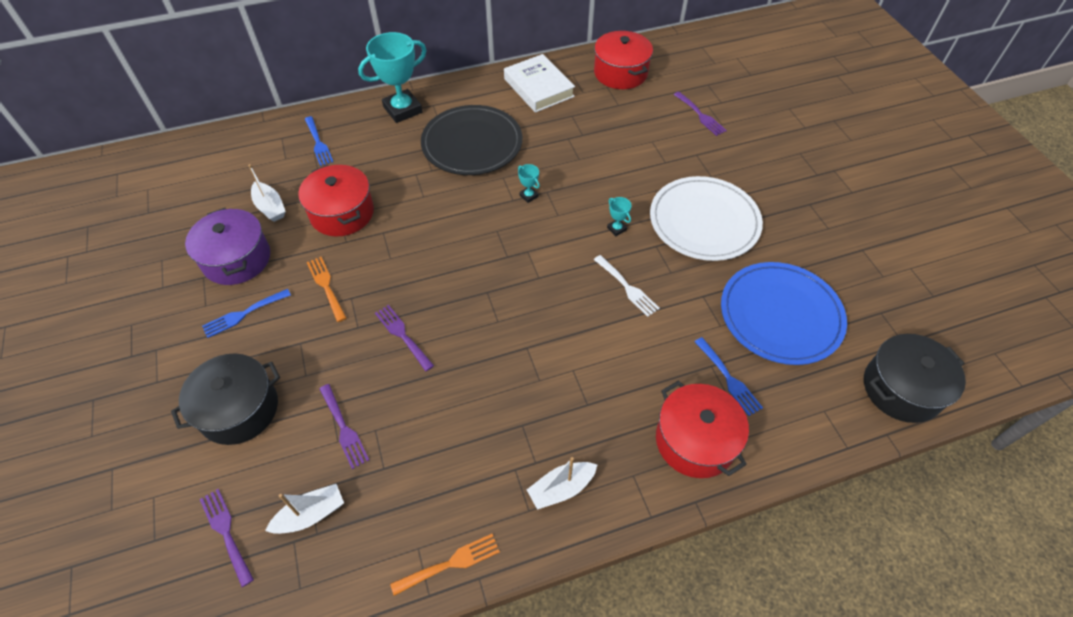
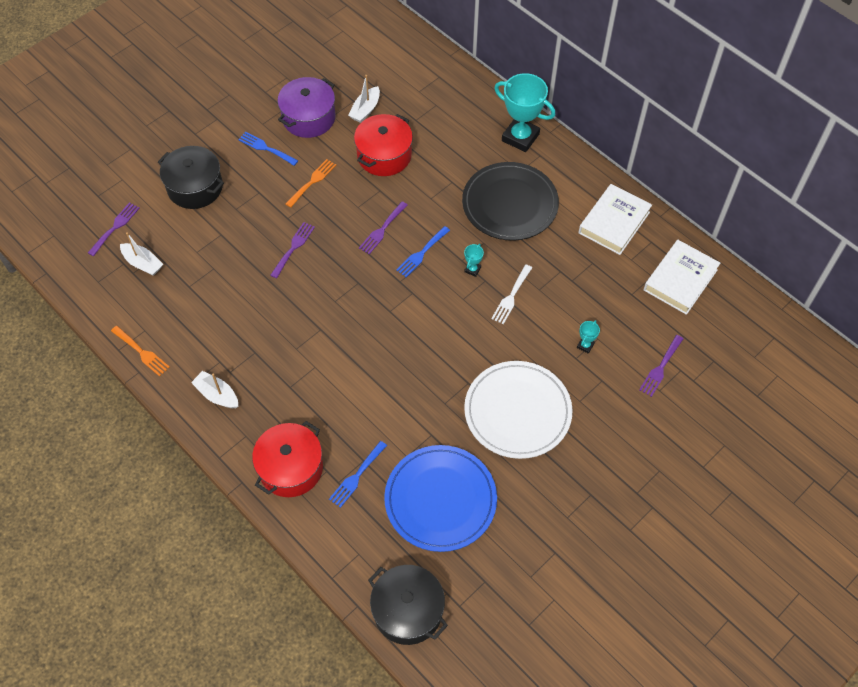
camera: 65 degrees right, 5 degrees up
blue fork [305,116,333,166] -> blue fork moved to [396,226,450,277]
purple fork [319,384,369,469] -> purple fork moved to [359,201,407,254]
red pot [594,31,653,89] -> white book [643,240,721,315]
white fork [594,255,660,317] -> white fork moved to [491,265,532,324]
turquoise trophy [607,197,632,236] -> turquoise trophy moved to [577,320,600,354]

